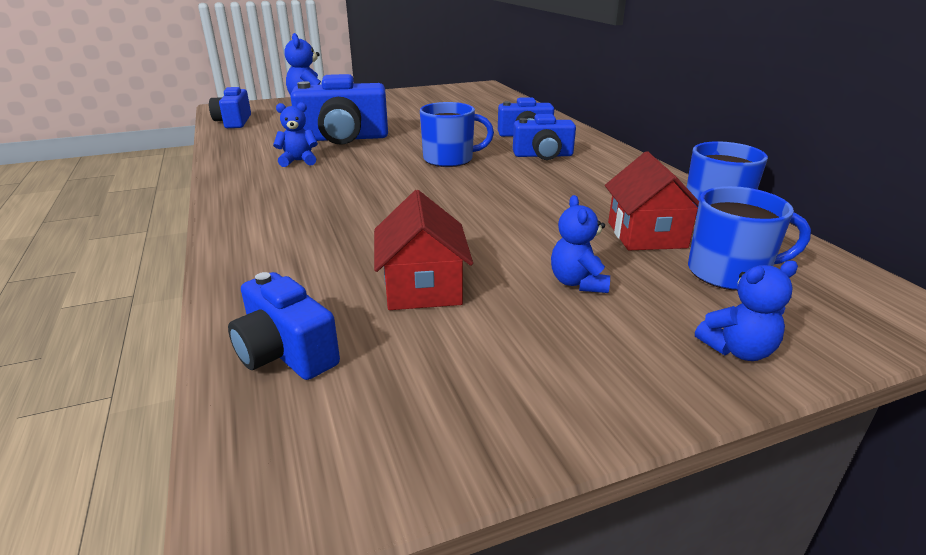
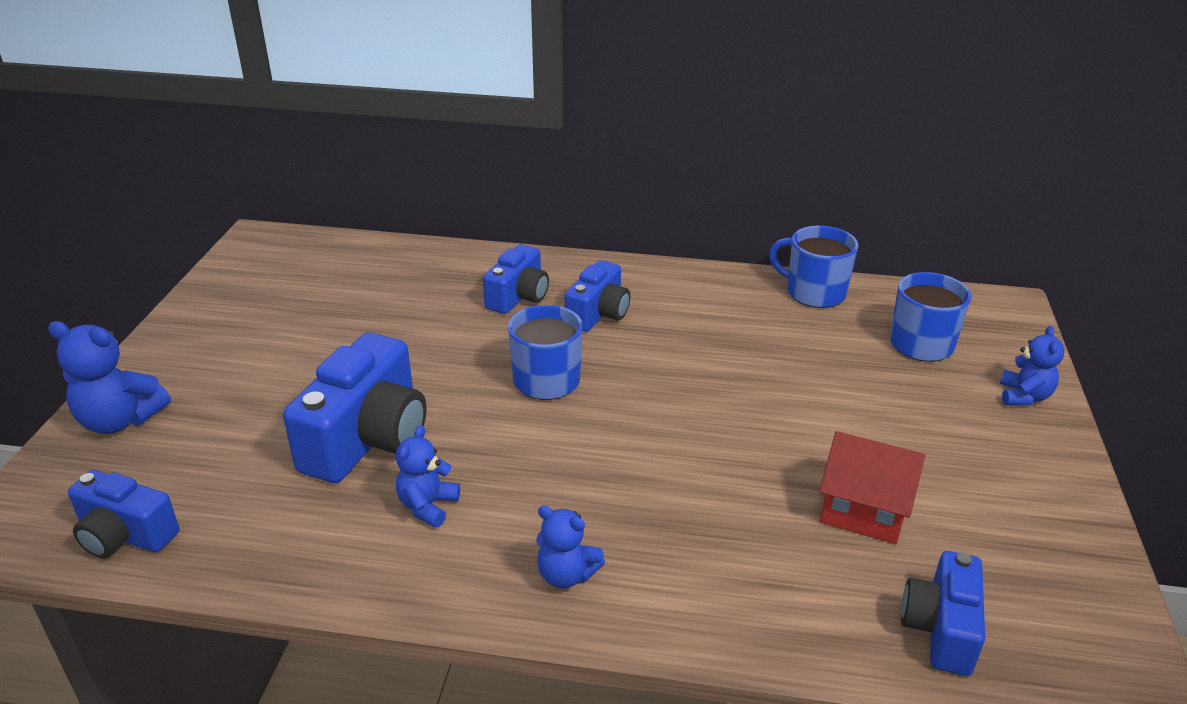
camera: 60 degrees left, 5 degrees up
blue camera [228,272,340,380] -> blue camera turned 120 degrees clockwise [901,551,985,676]
blue teddy bear [551,195,610,293] -> blue teddy bear moved to [536,506,605,588]
red house [605,151,699,250] -> none

